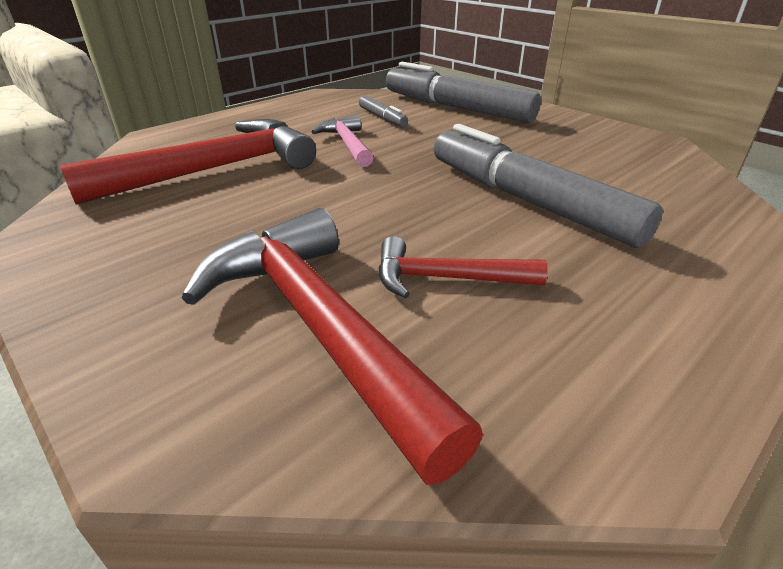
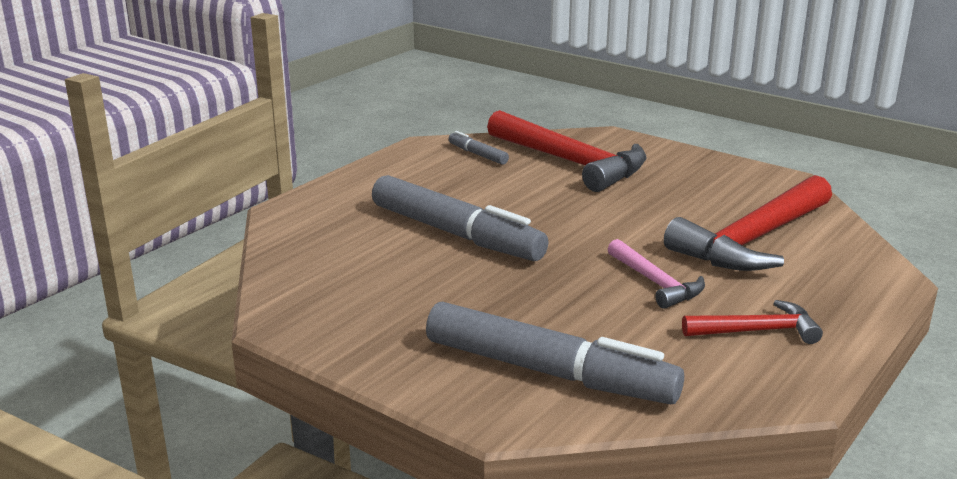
camera: 170 degrees right, 10 degrees down
grey marker [359,96,408,127] -> grey marker moved to [449,131,509,165]
red hammer [378,236,548,298] -> red hammer moved to [682,300,823,344]

